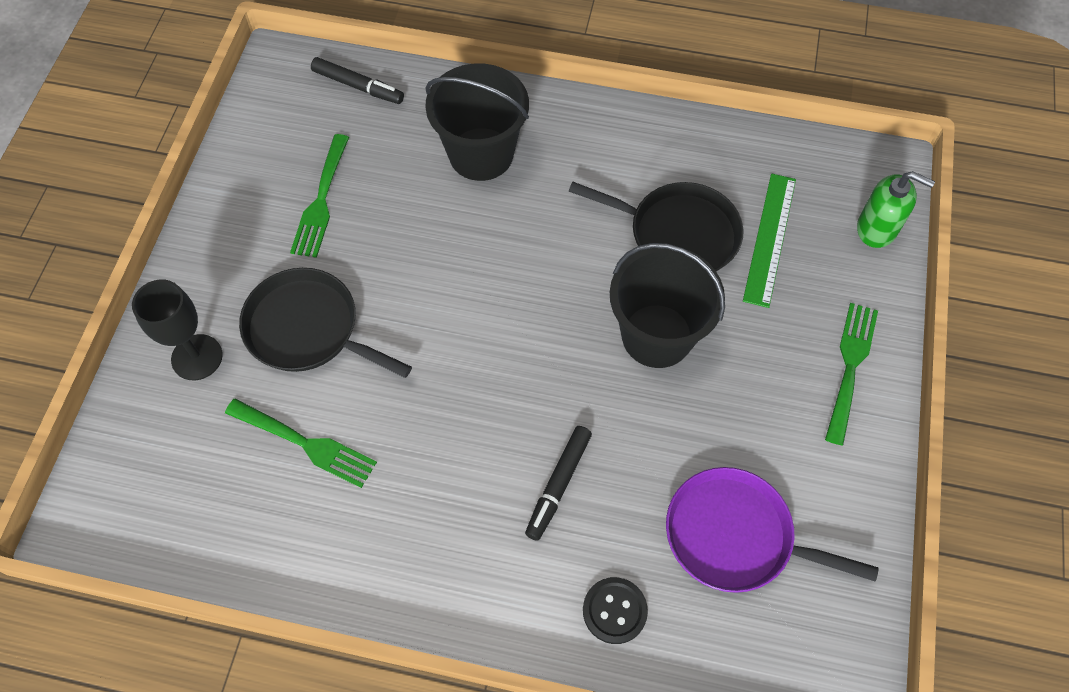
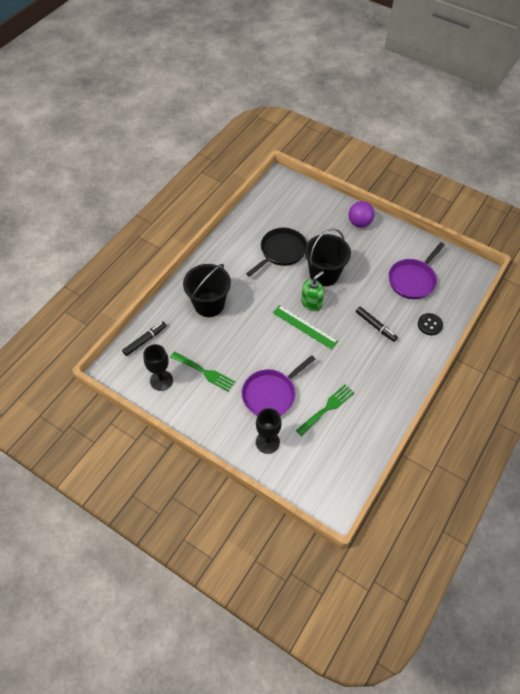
camera: 70 degrees left, 5 degrees down
black pan [239,268,412,378] -> purple pan [242,355,315,416]
green ruler [743,174,796,308] -> green ruler moved to [273,305,338,350]
green fork [825,303,878,445] -> purple ball [349,201,375,228]
green soap dispenser [857,171,935,248] -> green soap dispenser moved to [301,271,324,311]
none -> black goblet [143,344,173,391]

